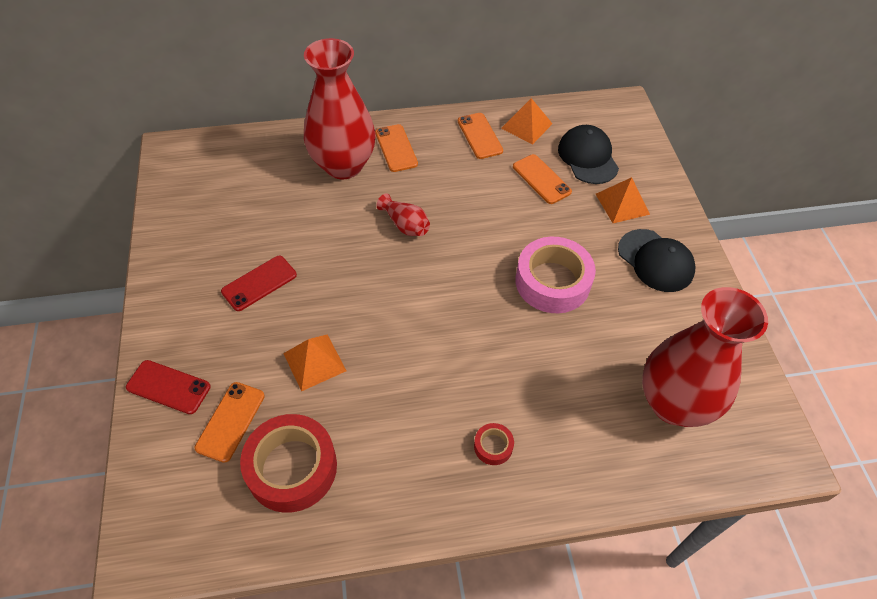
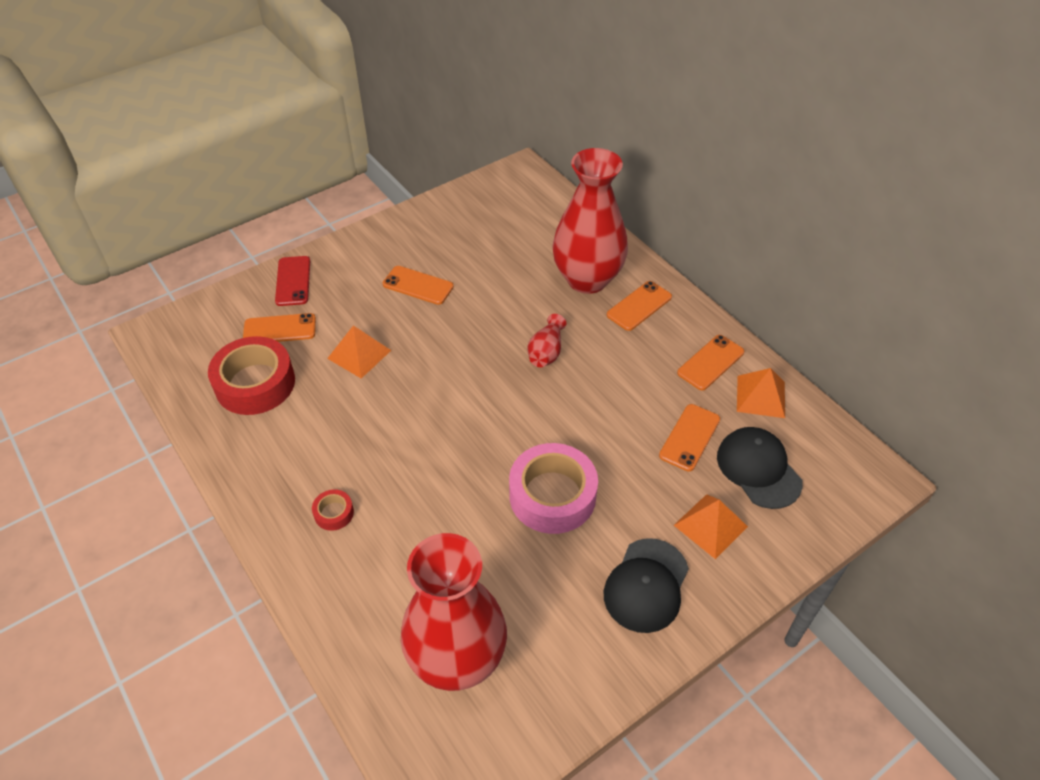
camera: 65 degrees right, 5 degrees down
red phone [221,256,297,311] -> orange phone [383,266,454,305]
black cap [558,125,619,184] -> black cap turned 75 degrees counterclockwise [717,427,803,509]

